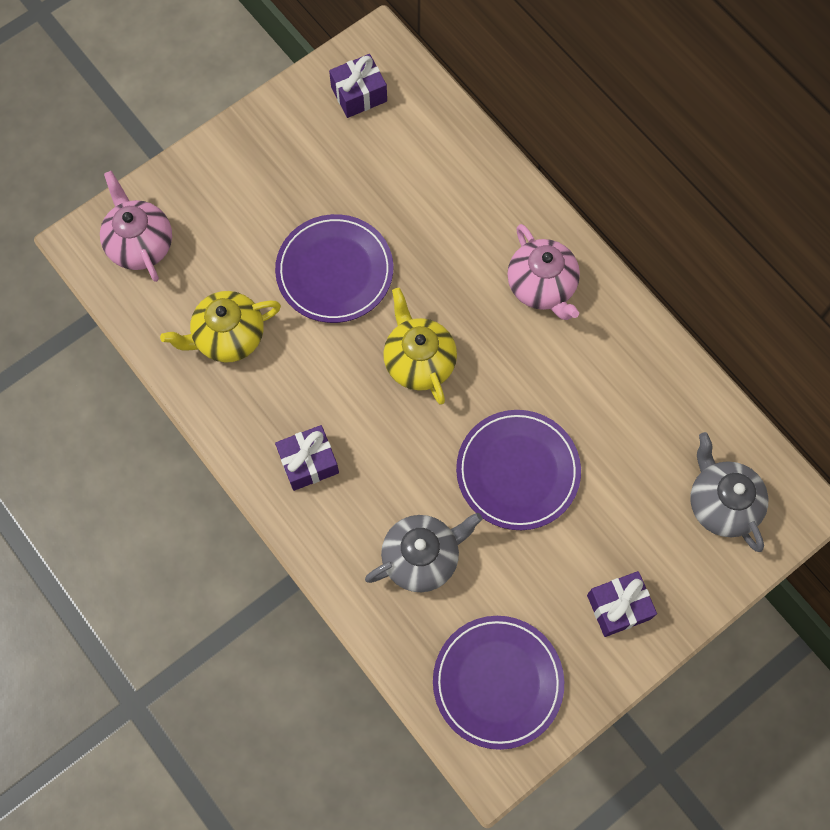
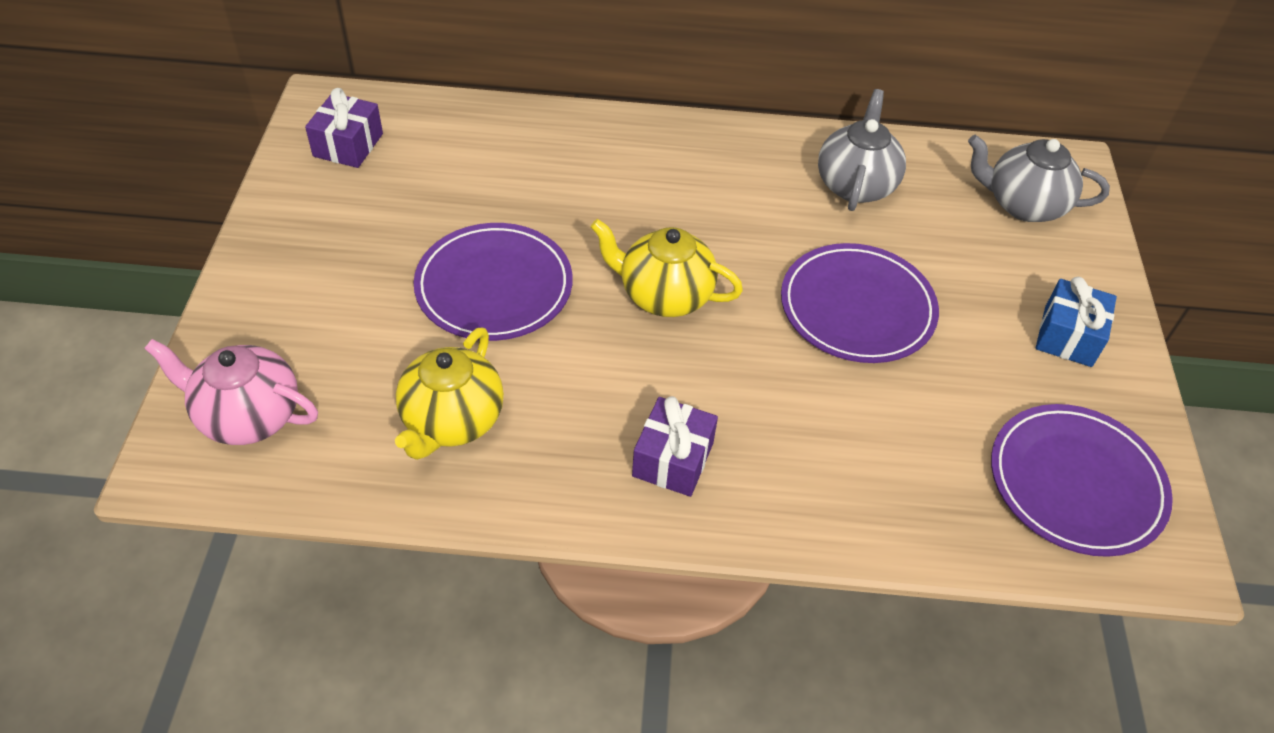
camera: 50 degrees left, 20 degrees down
grey teapot [365,513,483,592] -> grey teapot moved to [818,89,906,211]
pink teapot [507,224,580,320] -> none
purple gift [587,571,657,637] -> blue gift [1036,277,1117,367]

